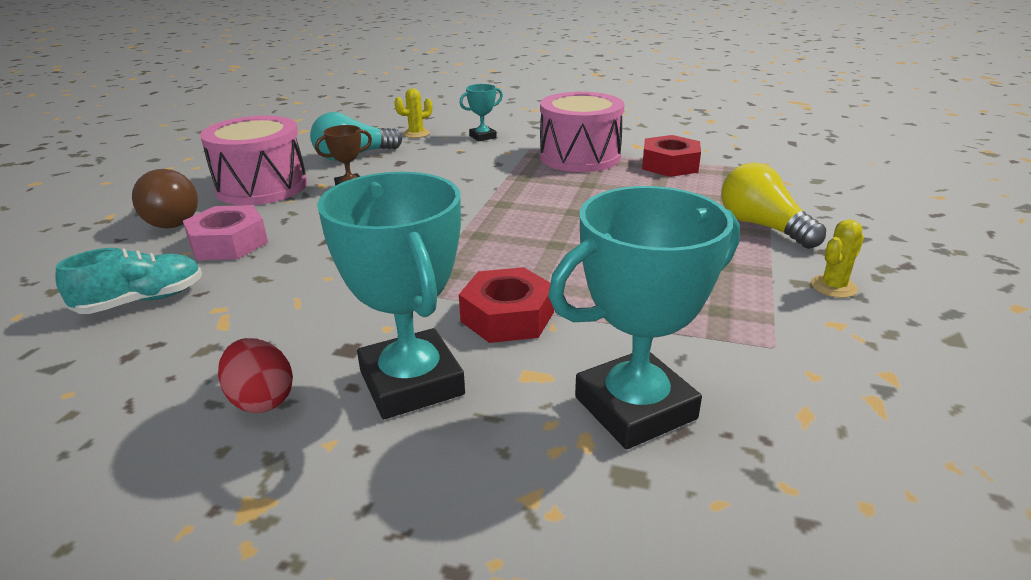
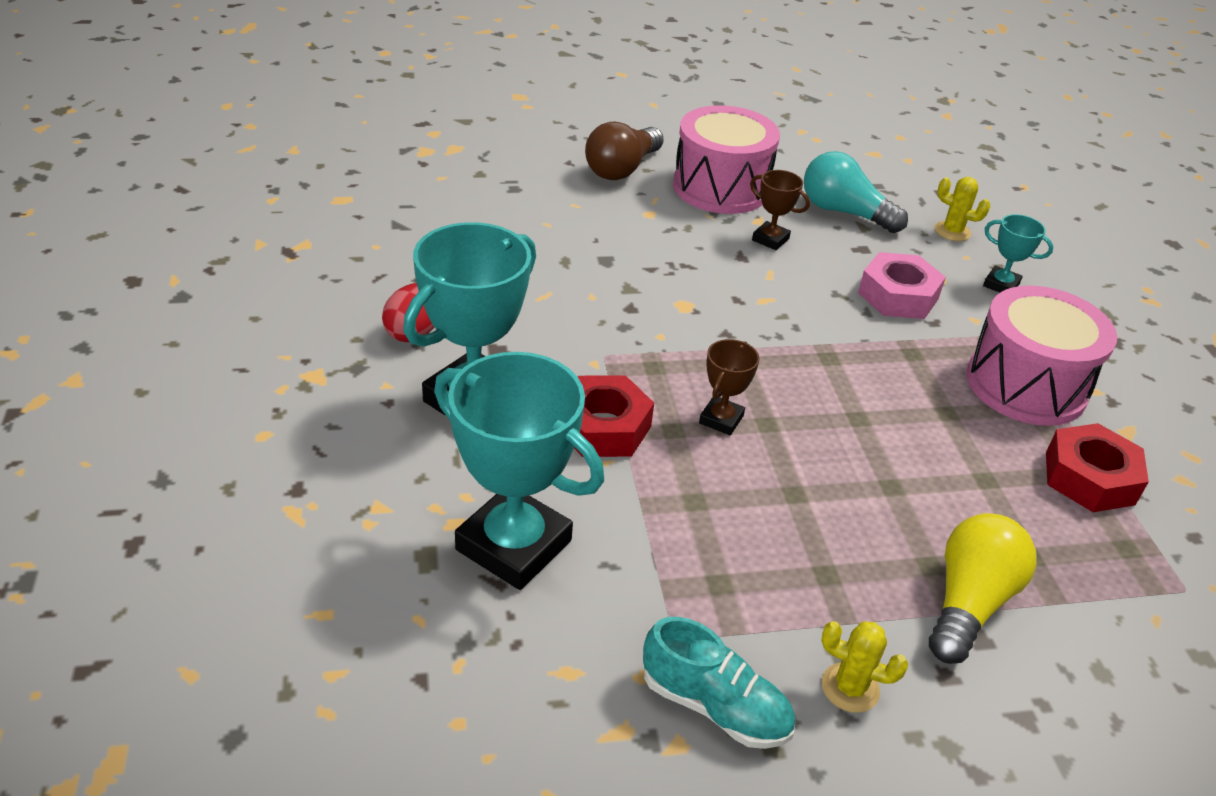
camera: 60 degrees right, 10 degrees up
turquoise shoe [55,248,202,314] -> turquoise shoe moved to [643,617,795,749]
pink nut [183,205,268,260] -> pink nut moved to [858,252,946,319]
none -> brown trophy [699,339,760,435]

